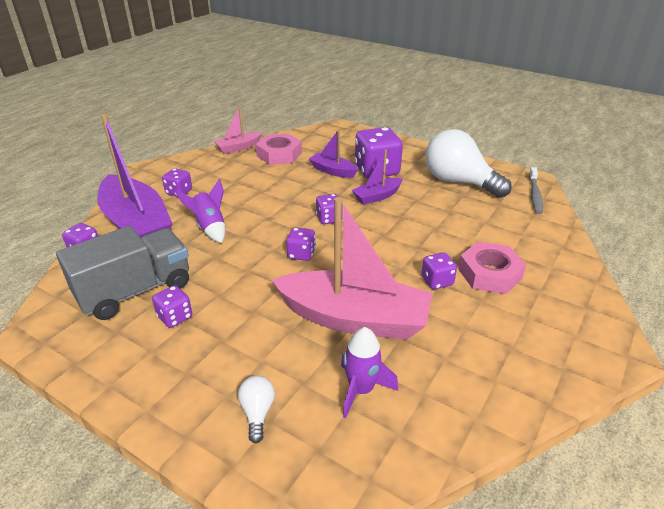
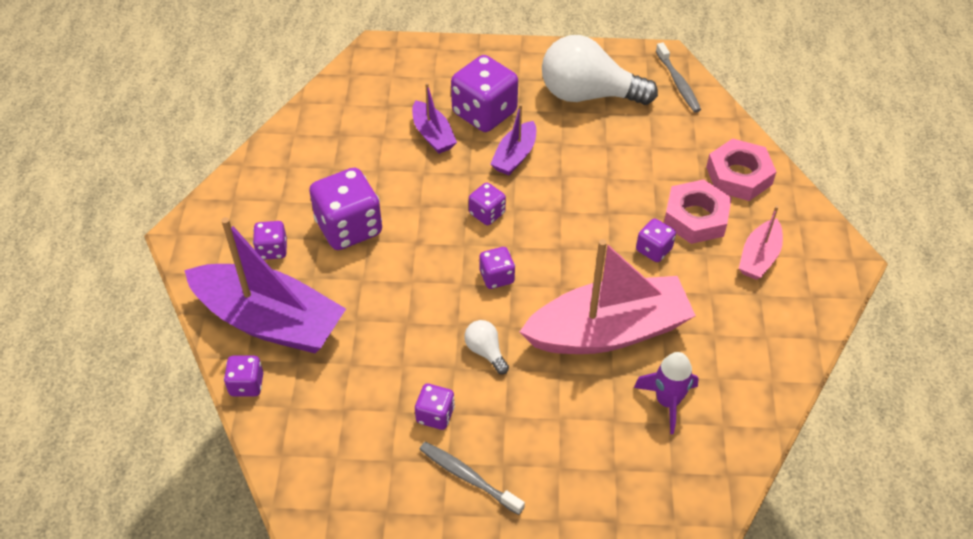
camera: 30 degrees left, 15 degrees up
grey truck [56,226,189,320] -> none
purple rocket [175,179,225,243] -> none
pink boat [214,105,262,154] -> pink boat moved to [739,206,783,280]
white light bulb [238,376,275,443] -> white light bulb moved to [464,320,509,374]
pink nut [256,133,302,165] -> pink nut moved to [706,139,776,201]
purple boat [309,129,358,178] -> purple boat turned 120 degrees counterclockwise [412,83,457,154]
none -> purple dice [309,167,382,250]
none -> grey toothbrush [419,442,525,515]

